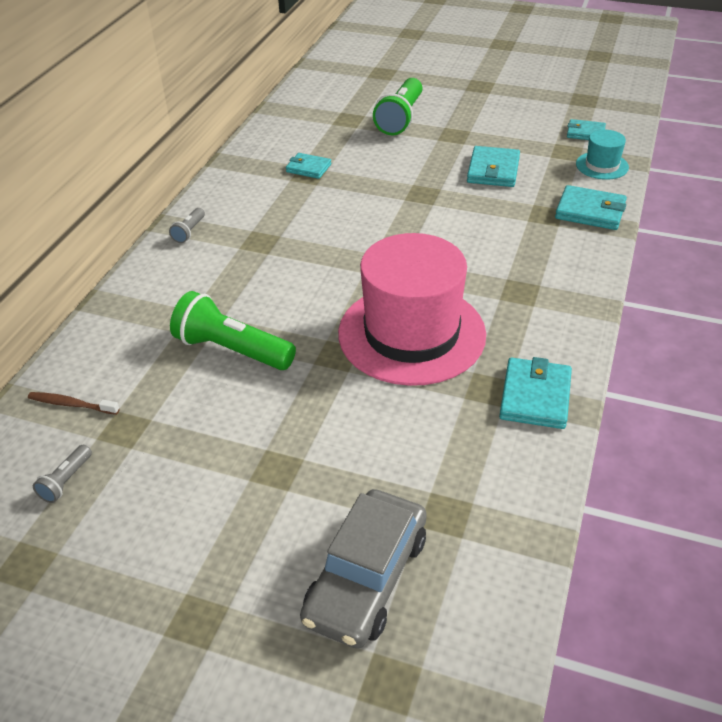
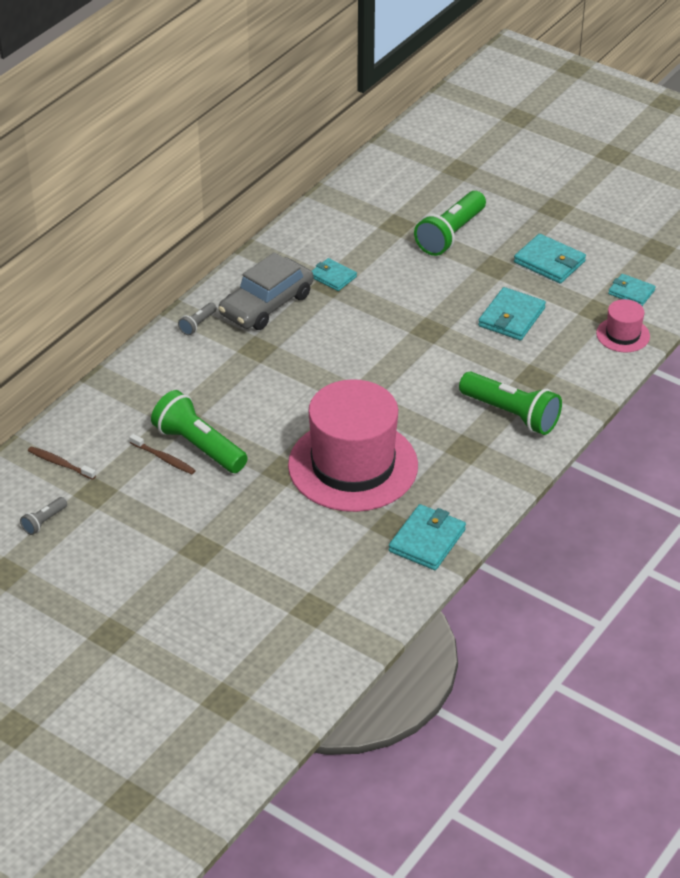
camera: 15 degrees right, 0 degrees up
grey car [300,489,427,649] -> grey car moved to [219,253,314,330]
turquoise wallet [555,185,627,230] -> turquoise wallet moved to [514,234,586,284]
turquoise hat [576,130,629,180] -> pink hat [596,299,650,352]
none -> brown toothbrush [129,434,196,474]
none -> green flashlight [459,372,562,435]

